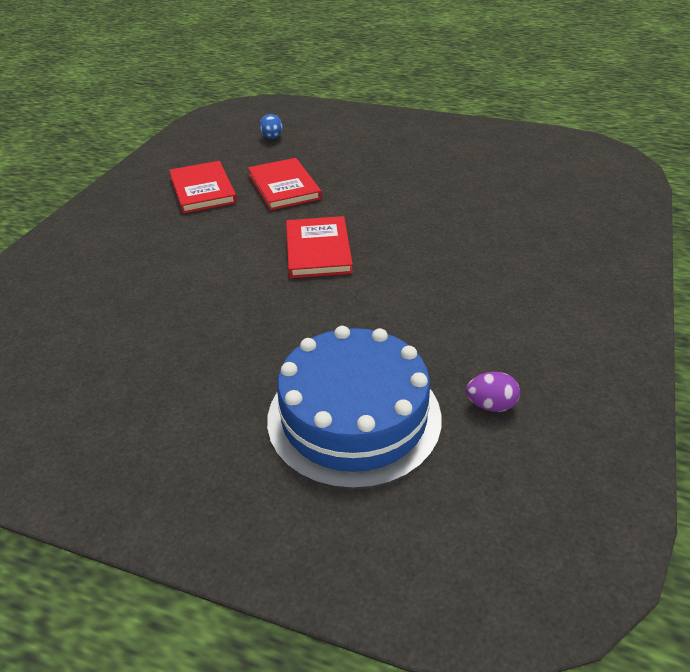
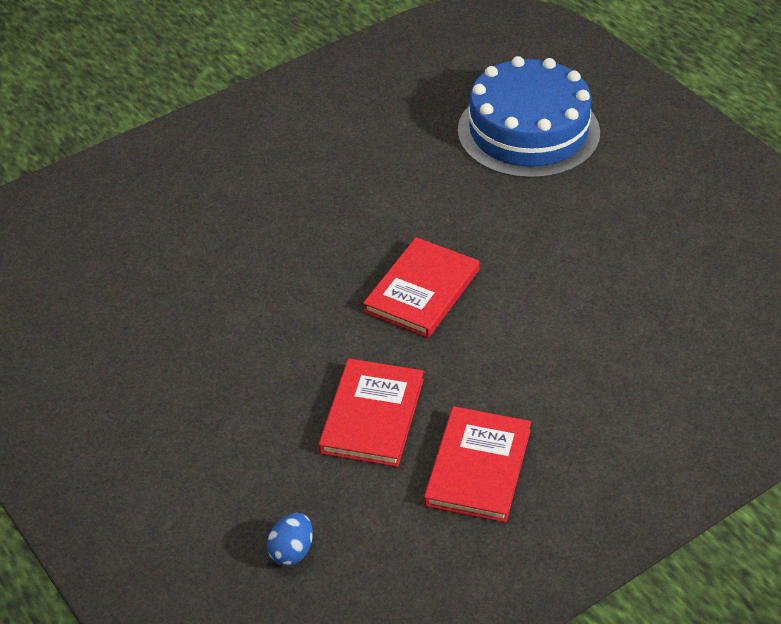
camera: 145 degrees left, 5 degrees up
purple egg [466,372,520,412] -> none

